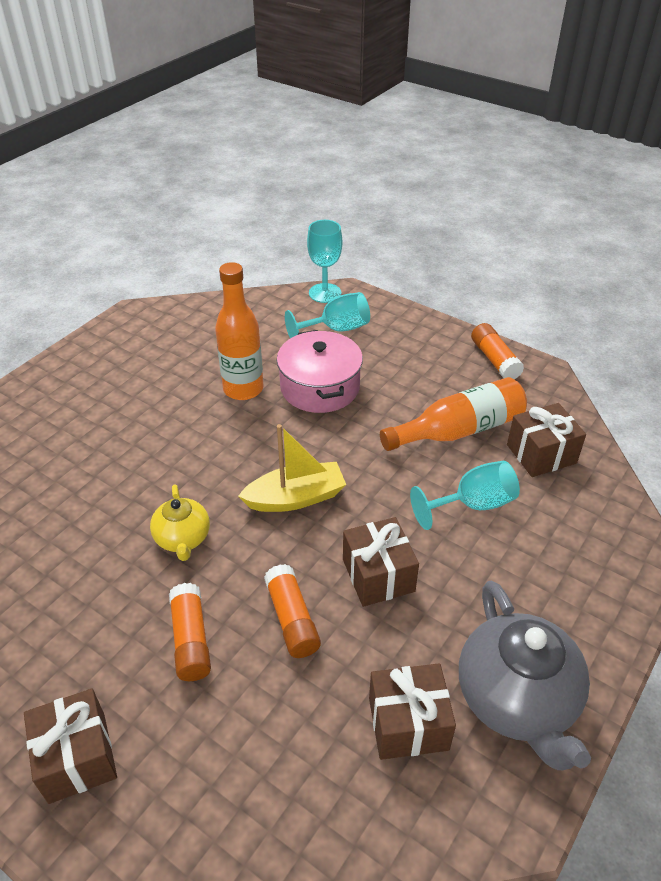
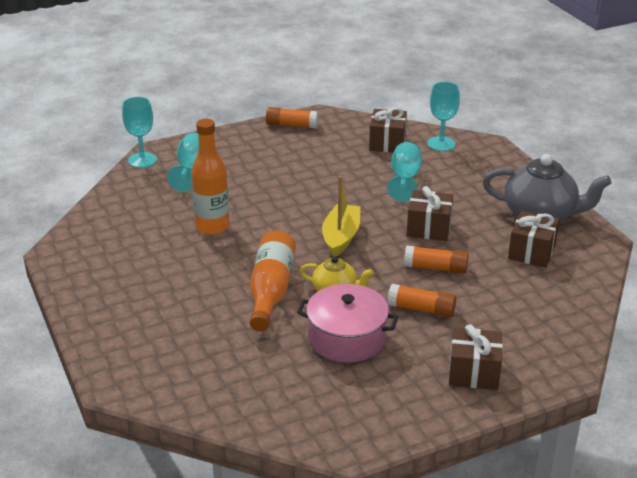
camera: 60 degrees left, 10 degrees down
pink pot [277,330,363,413] -> pink pot moved to [297,284,399,363]
orange bottle [380,377,527,451] -> orange bottle moved to [250,231,296,332]
none -> turquoise goblet [428,82,460,151]

